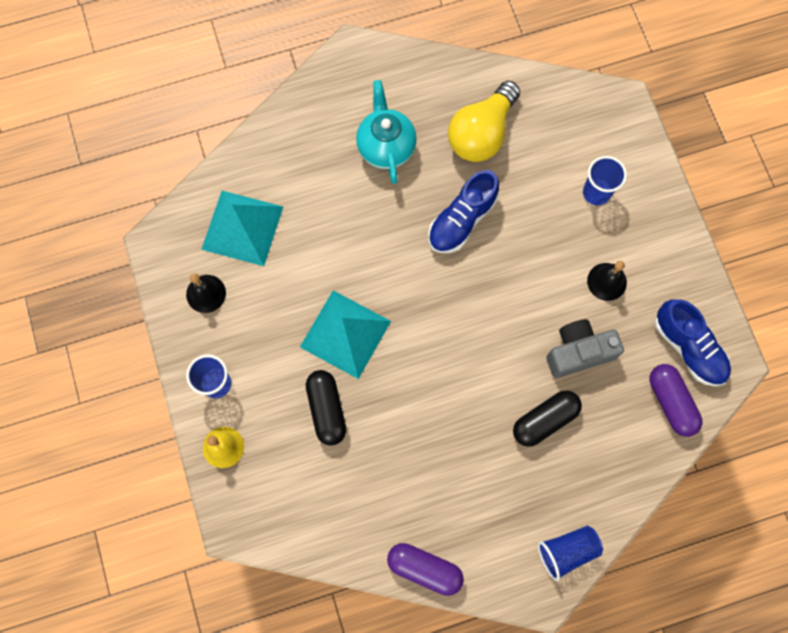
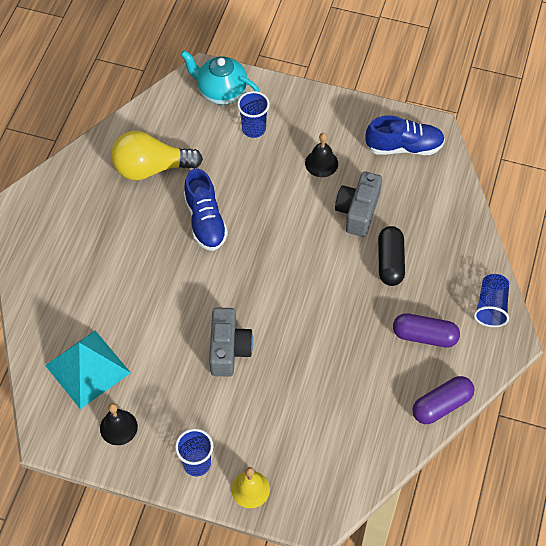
camera: 55 degrees left, 15 degrees down
turquoise pyramid [300,290,391,379] -> grey camera [209,308,253,377]
black capsule [306,370,346,446] -> none
turquoise teapot [356,80,417,184] -> turquoise teapot moved to [181,50,260,105]
yellow light bulb [448,81,520,162] -> yellow light bulb turned 105 degrees clockwise [111,131,203,180]
purple capsule [650,364,702,437] -> purple capsule moved to [393,313,460,347]

